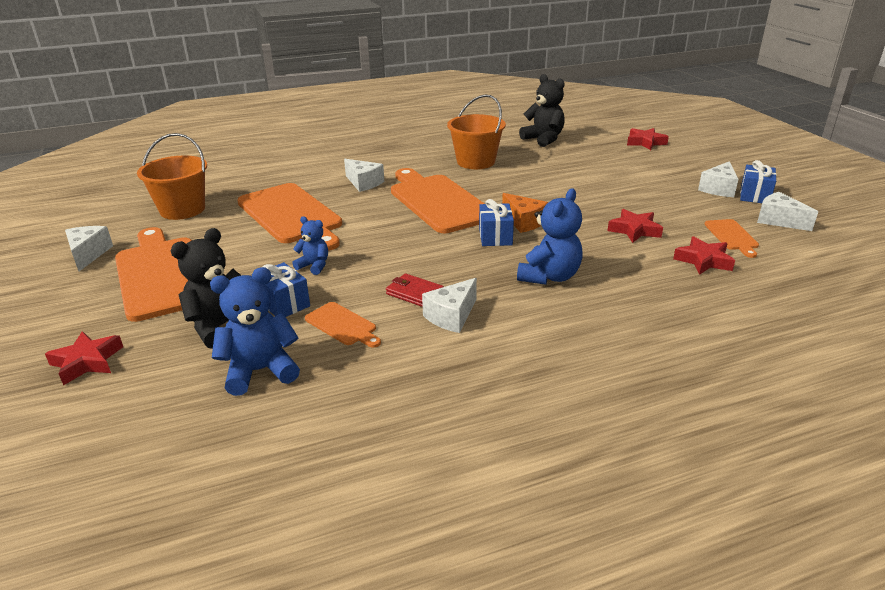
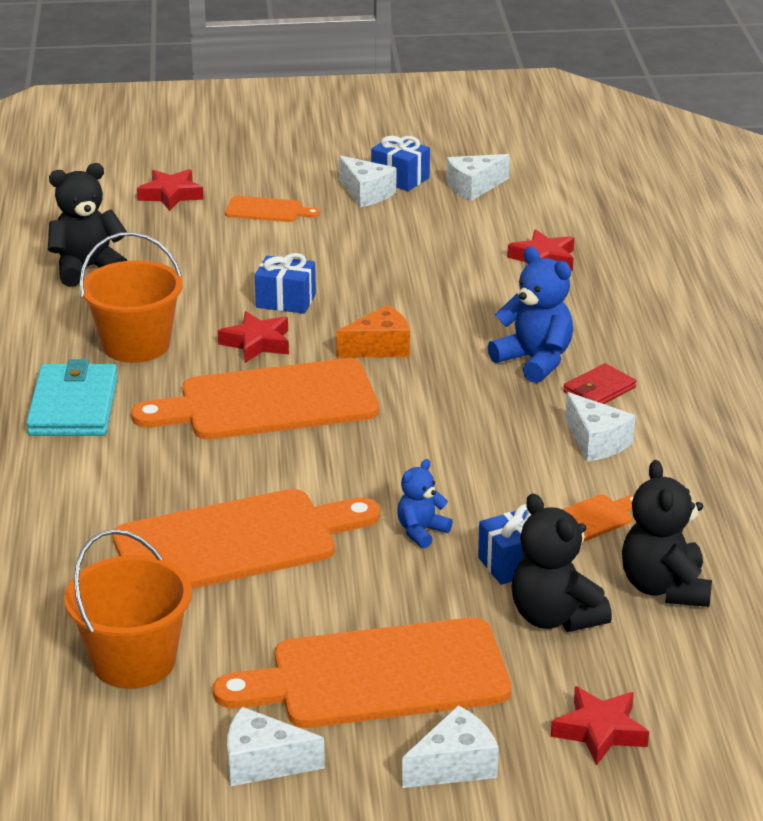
camera: 75 degrees left, 0 degrees up
blue teddy bear [210,267,300,396] -> black teddy bear [622,460,712,607]
white cheese [344,159,384,192] -> white cheese moved to [402,705,499,788]
red wallet [386,273,444,307] -> red wallet moved to [563,363,636,404]
blue gift [479,199,514,246] -> blue gift moved to [255,253,316,314]
red star [608,209,663,243] -> red star moved to [218,311,289,363]
orange cutting board [704,219,759,258] -> orange cutting board moved to [225,196,320,222]
none -> turquoise wallet [26,359,118,436]

